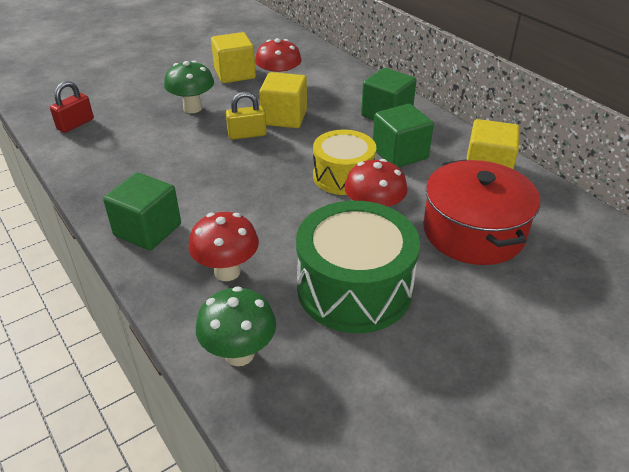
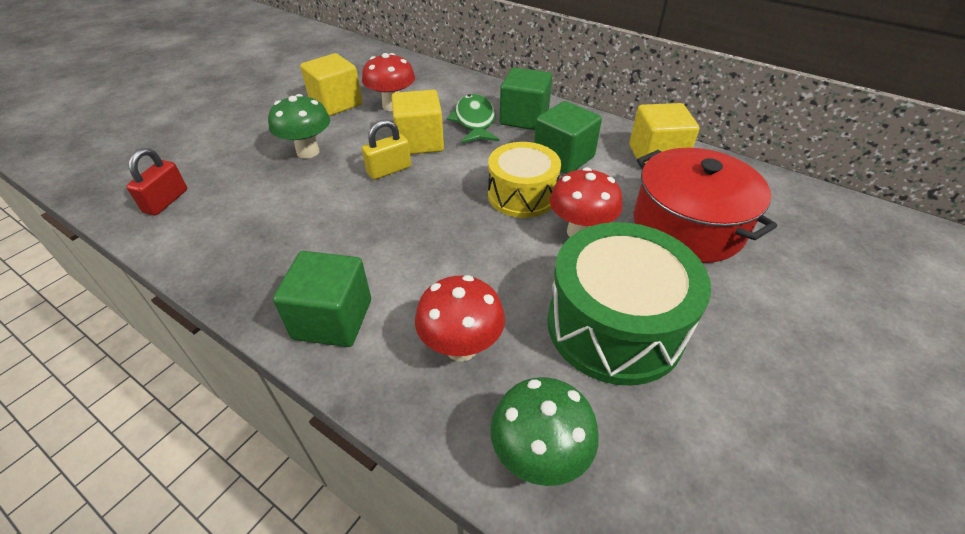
camera: 20 degrees left, 5 degrees up
none -> green fish [447,94,499,144]

